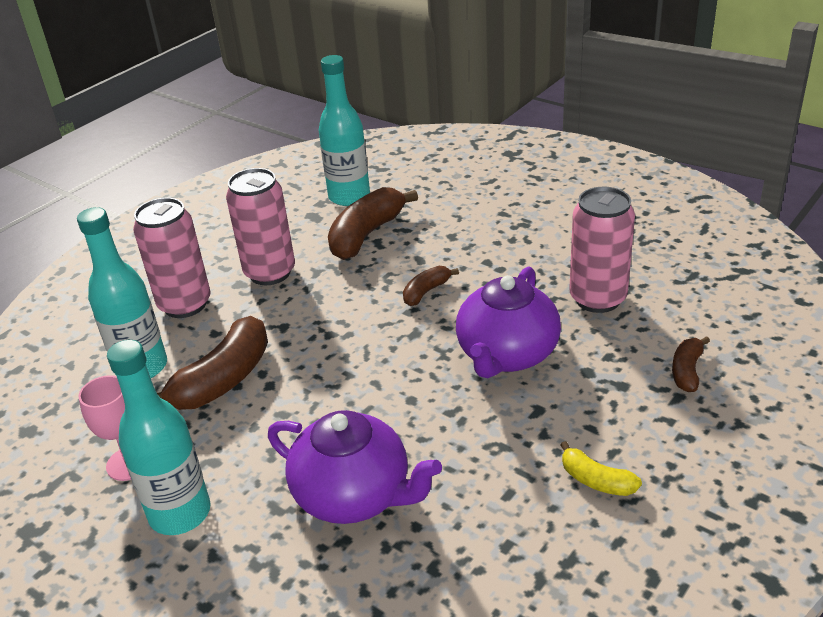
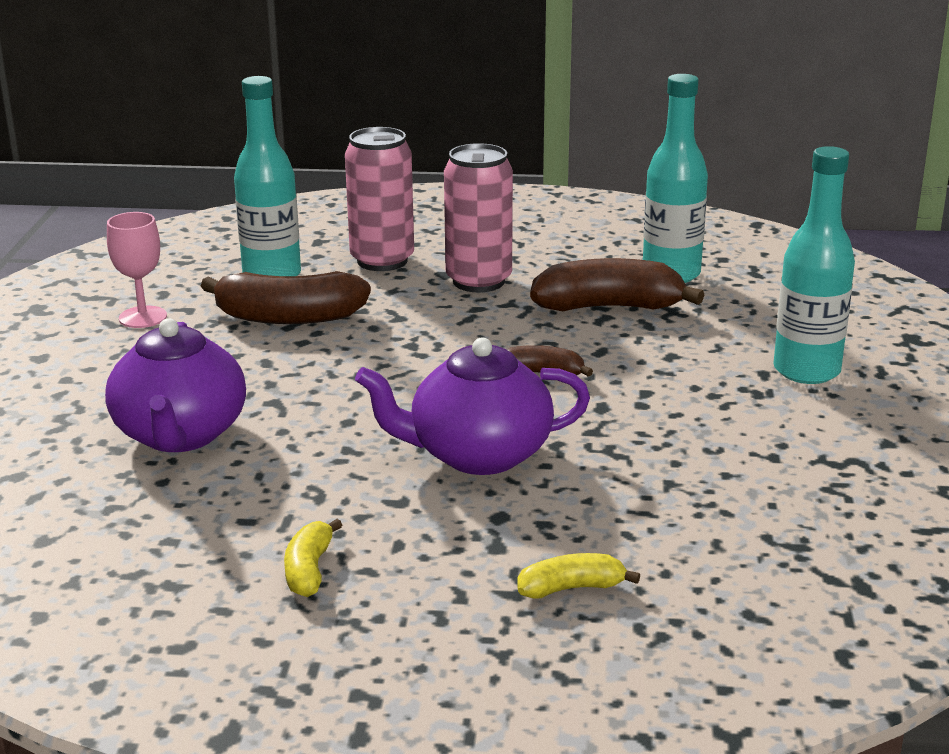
camera: 55 degrees right, 10 degrees down
turquoise bottle [107,340,210,535] -> turquoise bottle moved to [773,146,855,384]
pink can [569,187,635,313] -> none
brown banana [672,336,710,392] -> yellow banana [517,553,640,599]

